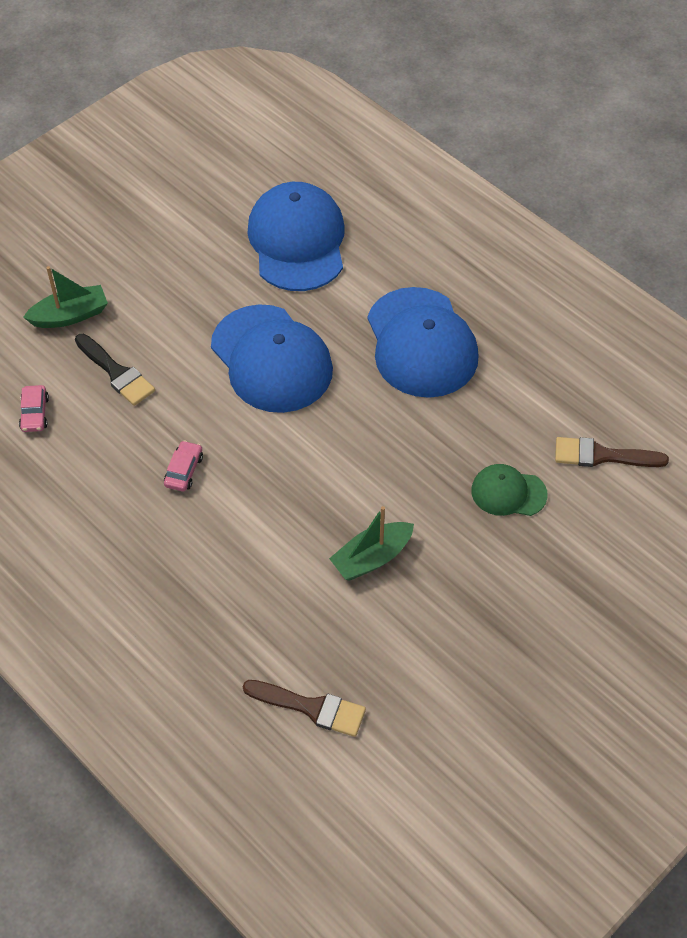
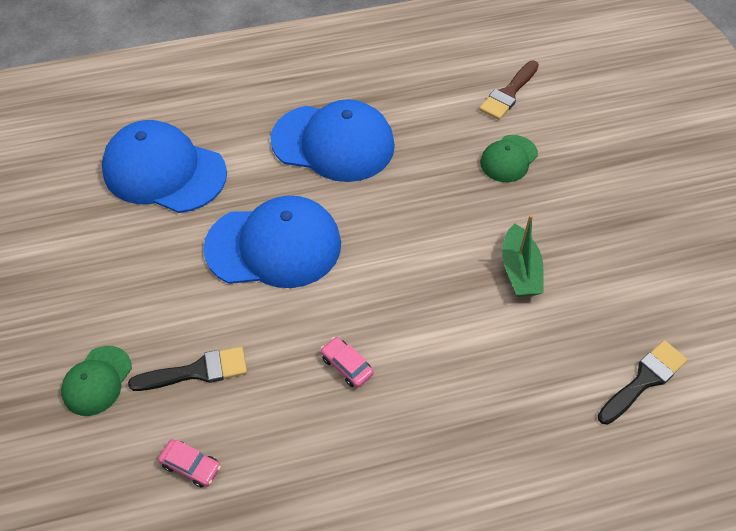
camera: 60 degrees left, 0 degrees up
green boat [23,266,108,328] -> green cap [61,346,132,416]
brown brush [243,680,366,737] -> black brush [598,340,688,425]

